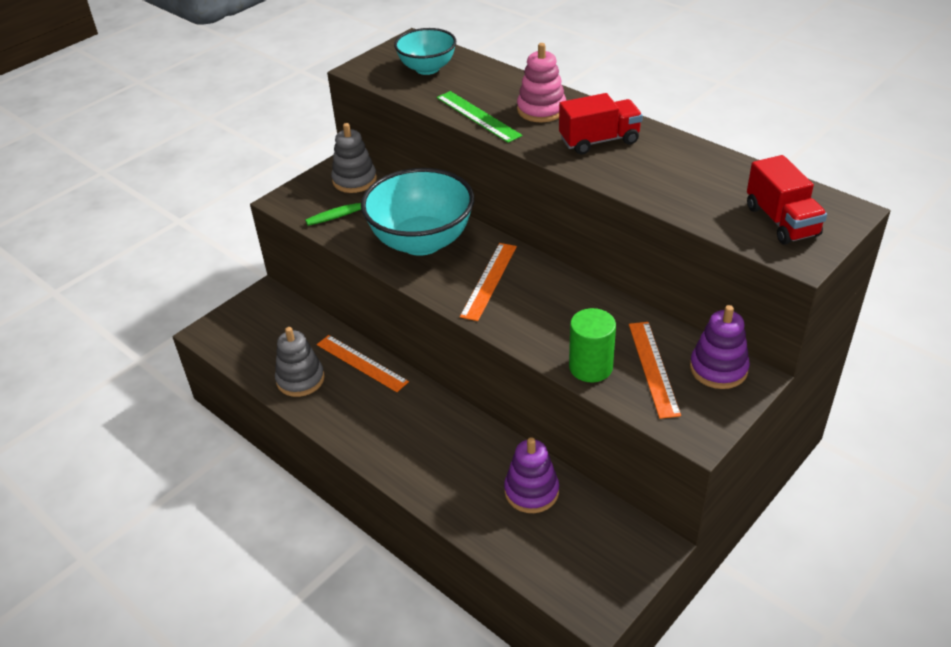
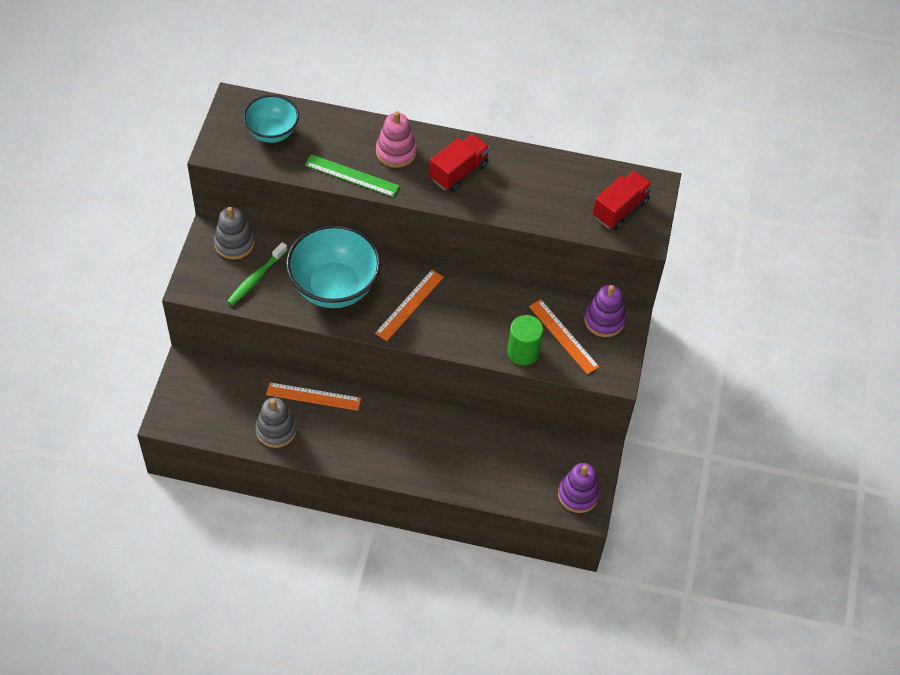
camera: 35 degrees left, 15 degrees up
orange ruler [460,243,517,321] -> orange ruler turned 45 degrees clockwise [375,270,444,341]
purple stacking toy [504,437,559,513] -> purple stacking toy moved to [558,463,600,513]
red truck [747,155,827,245] -> red truck turned 90 degrees counterclockwise [593,171,652,230]

